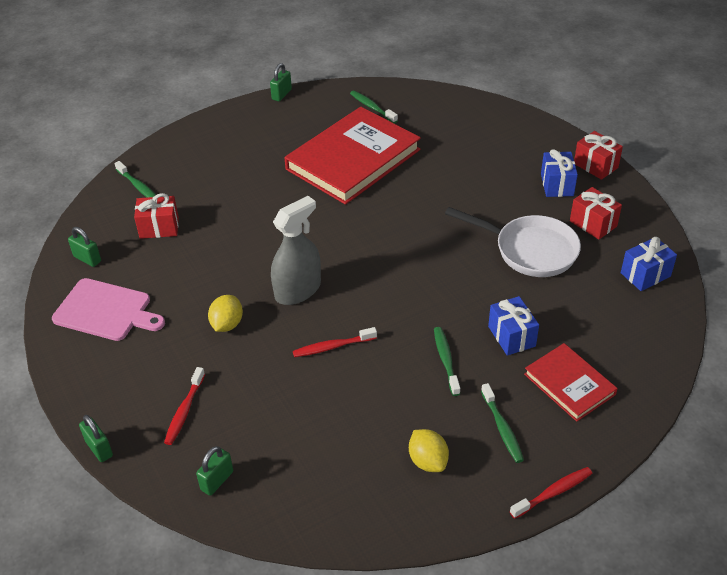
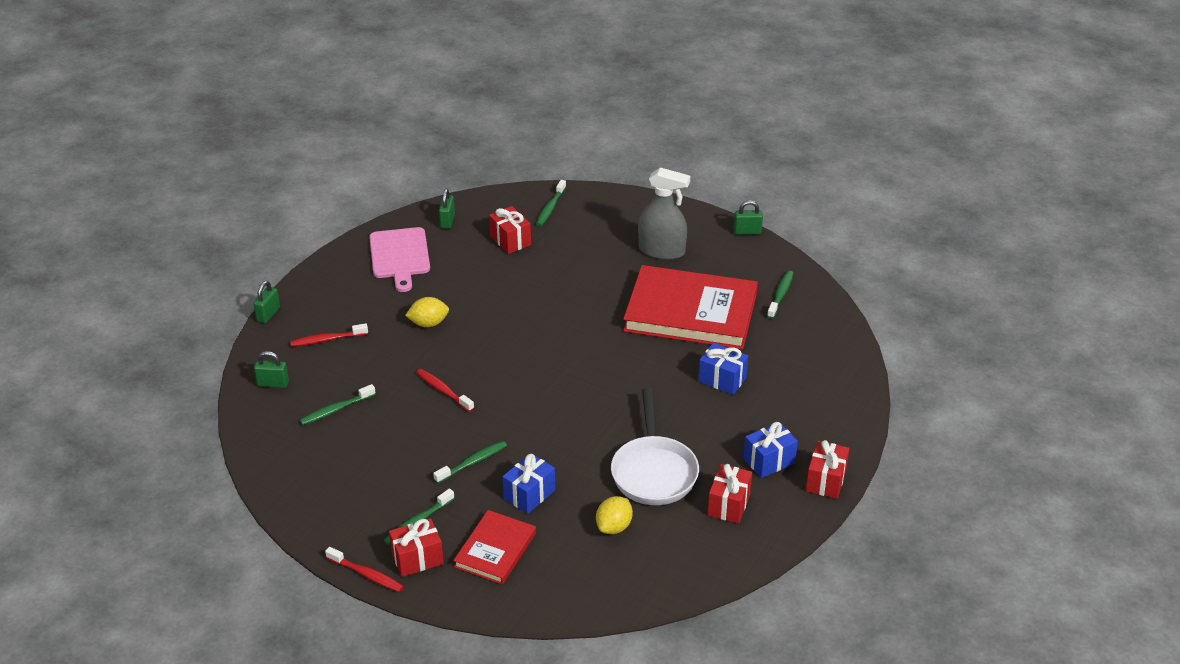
camera: 60 degrees right, 5 degrees down
grey spray bottle [271,196,321,305] -> grey spray bottle moved to [638,167,690,260]
yellow lemon [409,429,449,472] -> yellow lemon moved to [596,496,633,534]
blue gift [621,237,677,291] -> blue gift moved to [698,343,748,395]
none -> green toothbrush [300,384,376,425]
none -> red gift [389,518,444,577]

